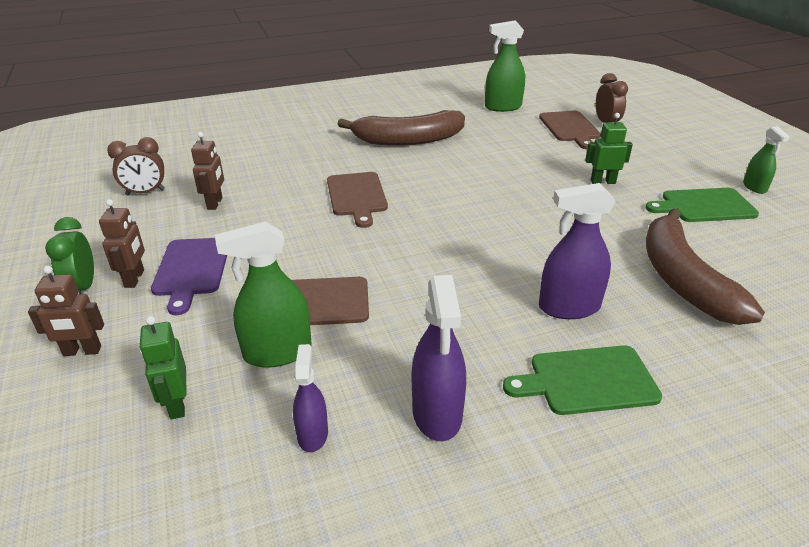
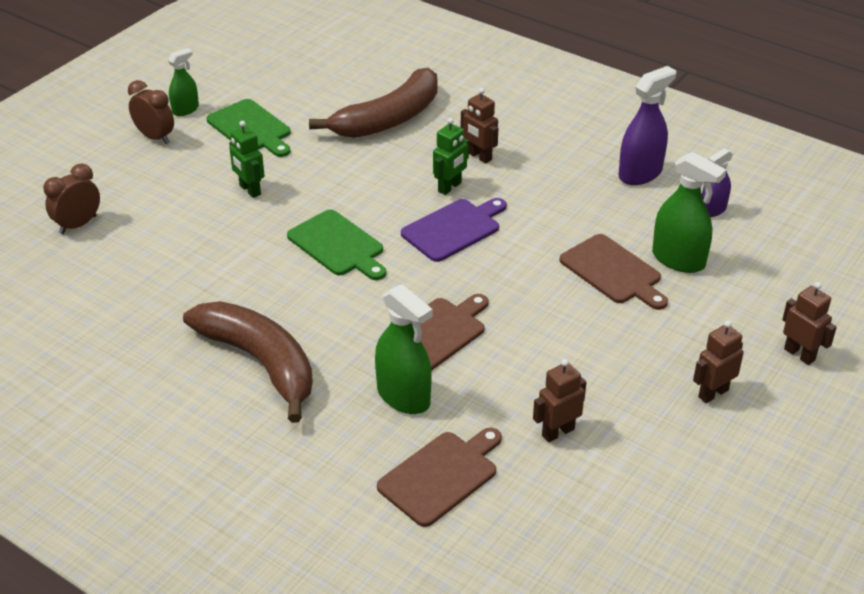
camera: 125 degrees left, 5 degrees up
green clock [45,217,94,294] -> none
brown clock [107,137,165,195] -> brown clock moved to [128,80,174,144]
green robot [139,316,187,419] -> green robot moved to [433,118,469,195]
purple cutting board [151,238,227,315] -> purple cutting board moved to [401,198,507,262]
green spray bottle [485,21,525,112] -> green spray bottle moved to [375,284,433,414]
green cutting board [503,345,662,415] -> green cutting board moved to [287,209,386,280]
brown cutting board [539,111,601,149] -> brown cutting board moved to [377,428,502,527]
purple spray bottle [539,183,616,319] -> brown robot [461,88,498,163]

